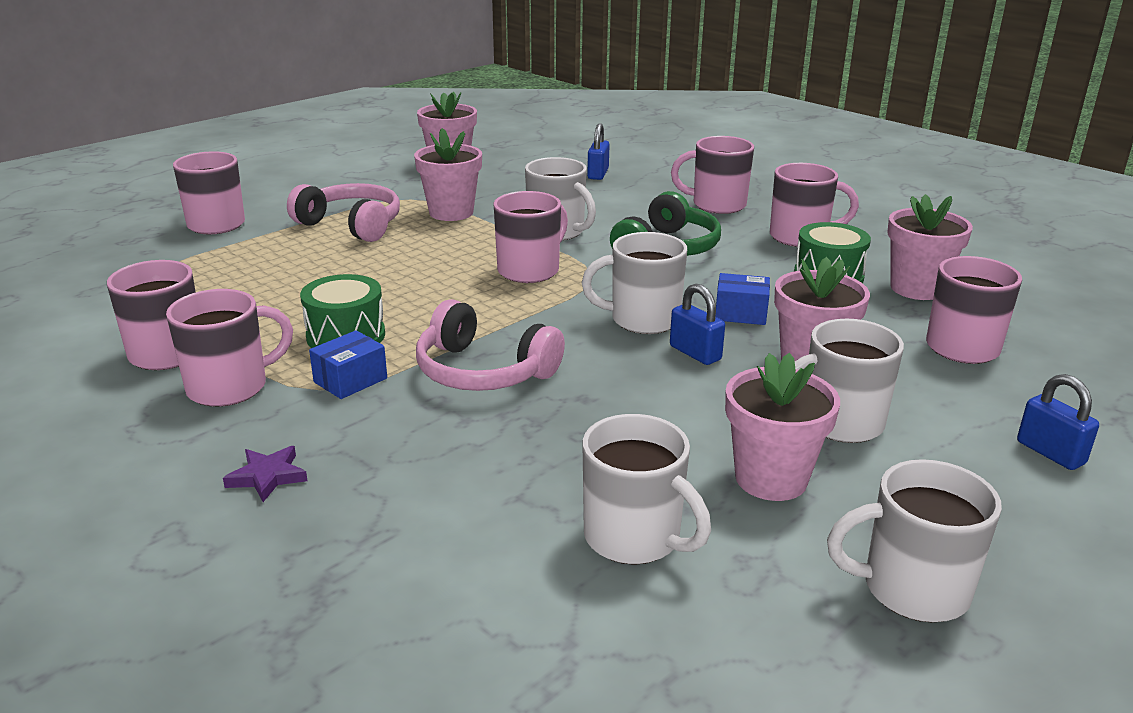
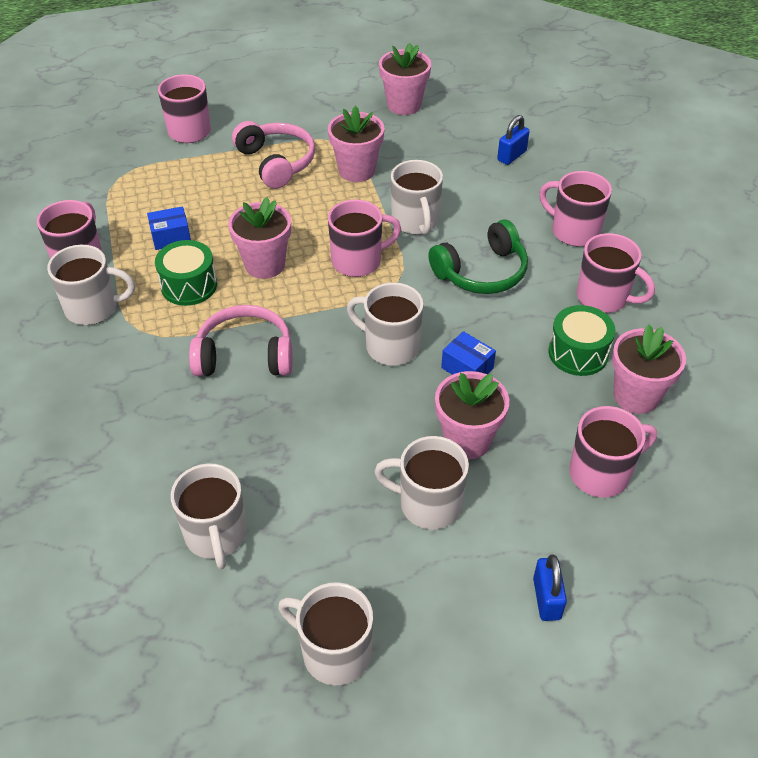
camera: 30 degrees right, 20 degrees up
pink mug [166,289,293,407] -> white mug [47,245,135,325]
purple star [223,446,308,502] -> none
blue box [309,330,387,399] -> blue box moved to [147,206,191,250]
pink headphones [416,299,565,391] -> pink headphones turned 120 degrees clockwise [189,305,292,376]
blue padlock [670,284,725,365] -> none
pink flower pot [725,353,840,501] -> pink flower pot moved to [228,197,291,279]

